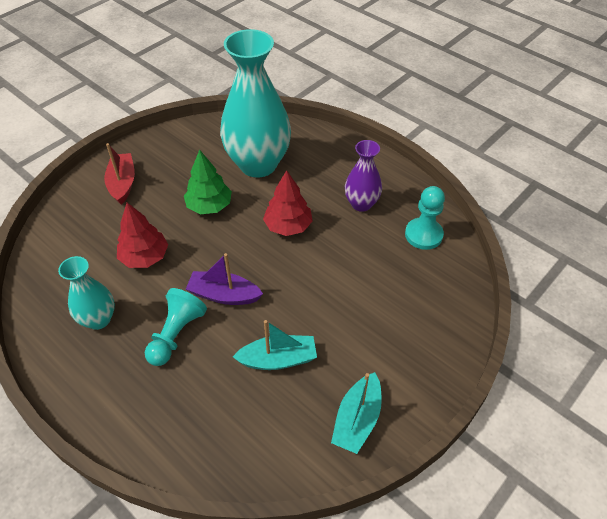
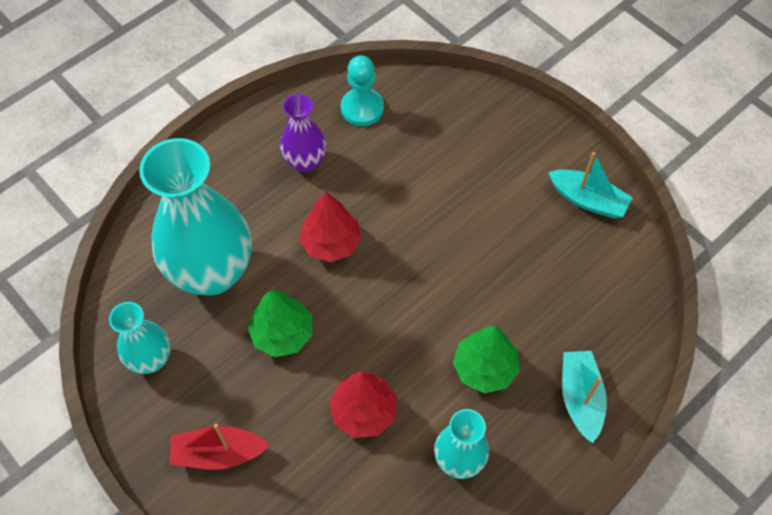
camera: 85 degrees left, 10 degrees up
turquoise pawn [145,288,207,366] -> green tree [453,326,520,393]
purple boat [186,253,263,305] -> none
turquoise boat [233,320,317,370] -> turquoise boat moved to [562,351,607,443]
none -> turquoise vase [109,302,171,374]

